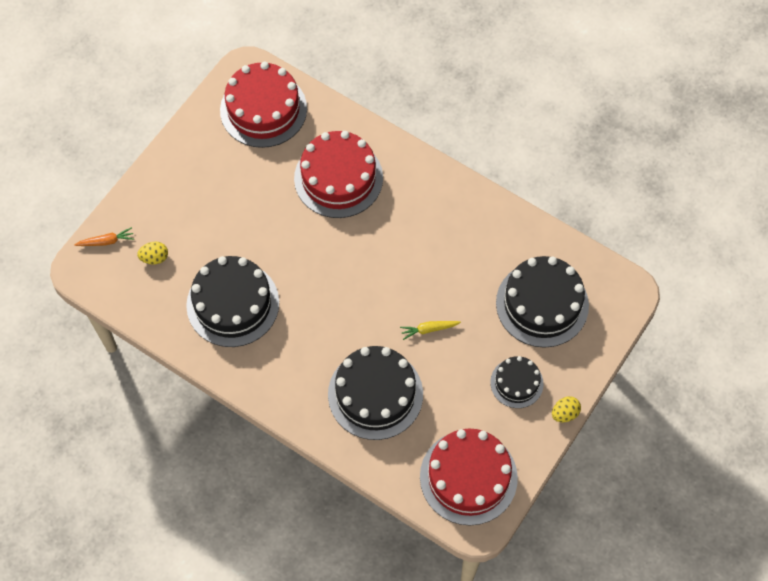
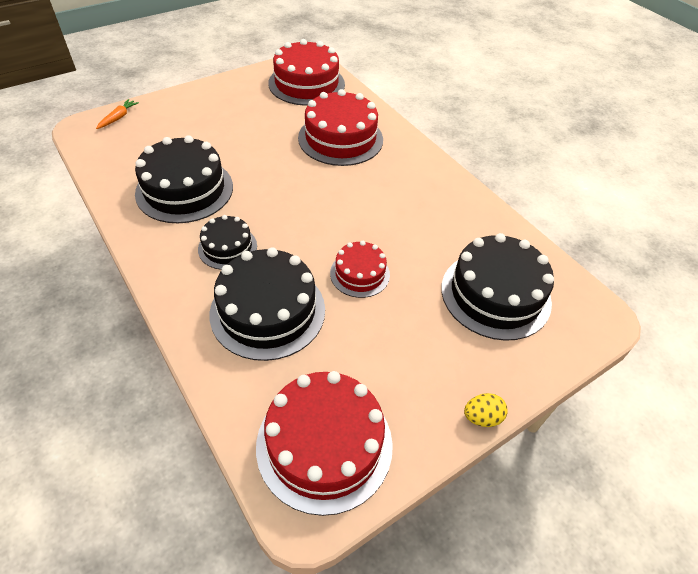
camera: 20 degrees right, 15 degrees down
orange carrot [74,227,134,246] -> orange carrot turned 75 degrees counterclockwise [96,99,139,129]
yellow egg [137,242,168,265] -> none
yellow carrot [400,321,461,340] -> red cake [330,241,390,298]
black cake [490,356,544,408] -> black cake moved to [198,215,257,270]

